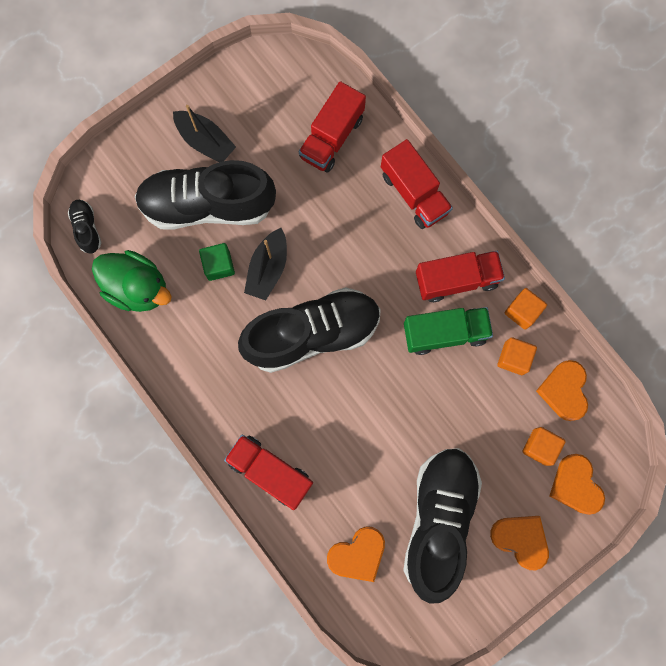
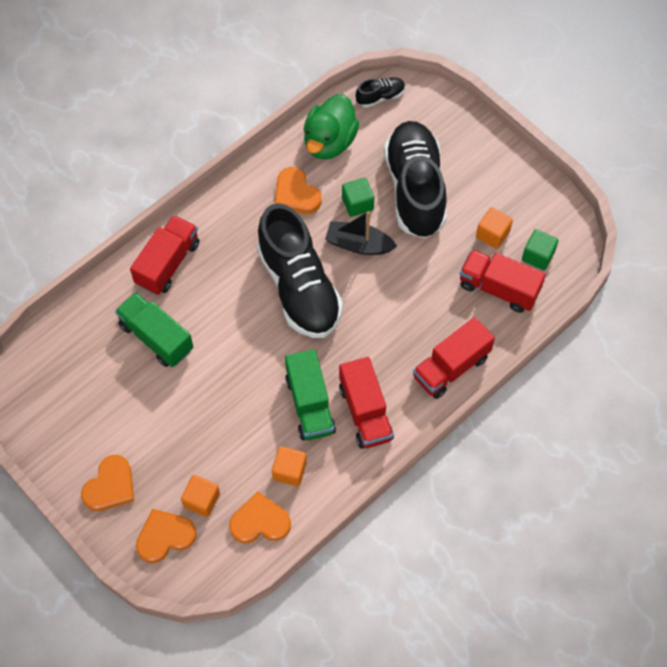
camera: 85 degrees right, 15 degrees down
black boat [173,105,236,162] -> none
orange heart [327,526,385,582] -> orange heart moved to [274,167,321,214]
black shoe [403,448,482,603] -> none
orange cube [504,288,547,330] -> orange cube moved to [476,207,513,249]
none -> green truck [115,292,193,367]
none -> green cube [522,229,559,270]

